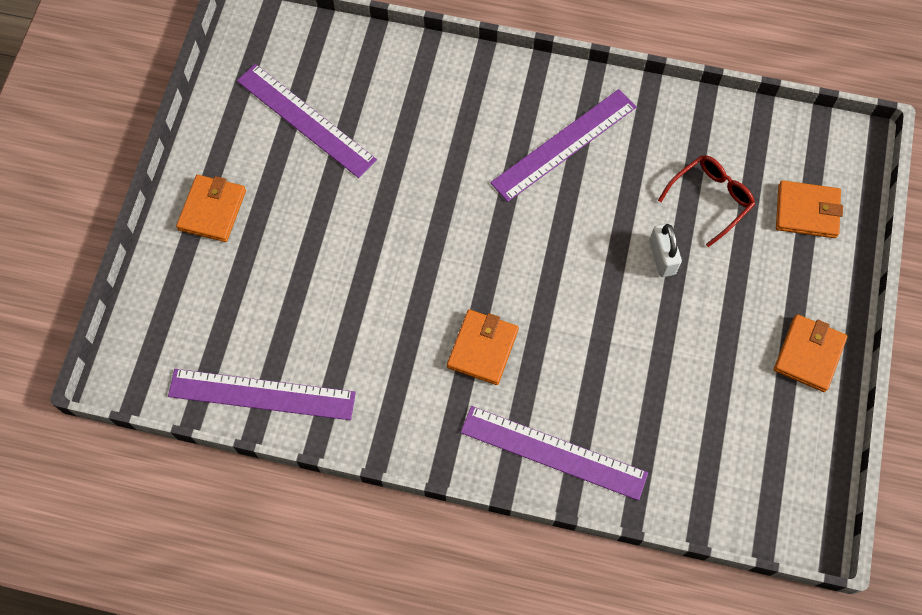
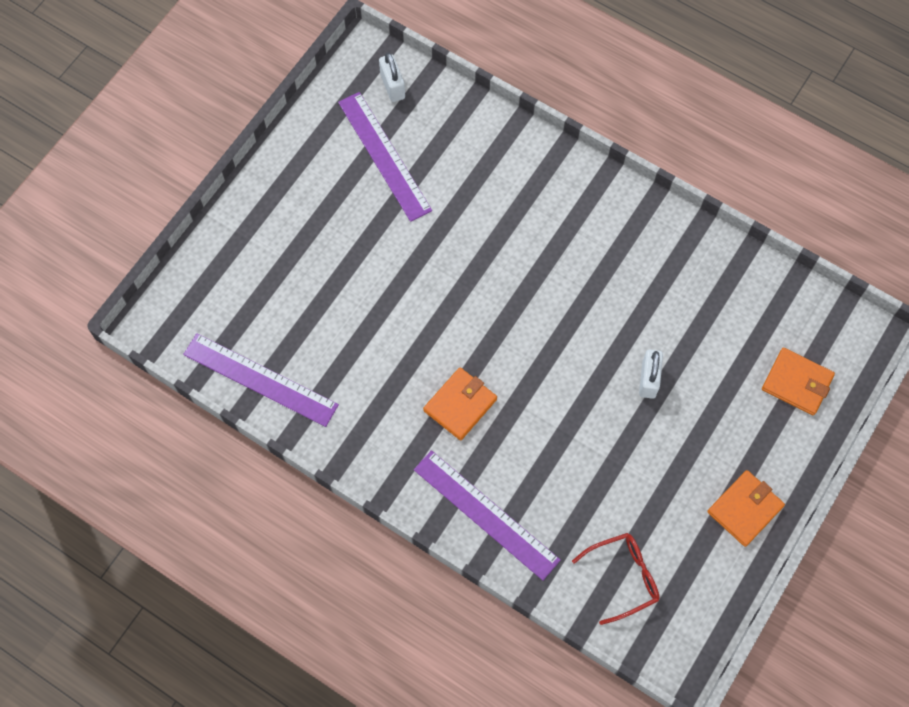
camera: 20 degrees right, 0 degrees up
orange wallet [176,175,246,242] -> none
purple ruler [490,89,636,202] -> none
red glasses [658,155,755,247] -> red glasses moved to [572,533,659,625]
none -> white padlock [379,53,405,102]

